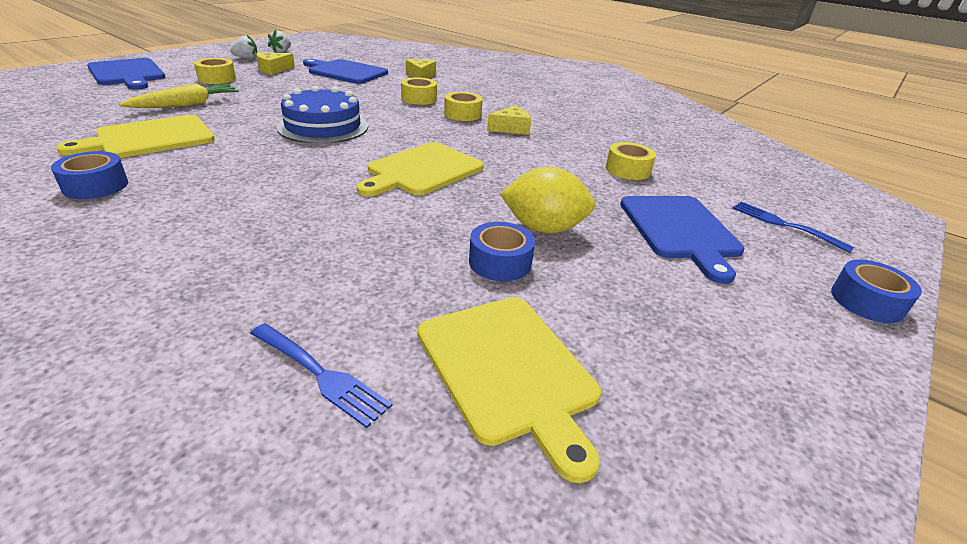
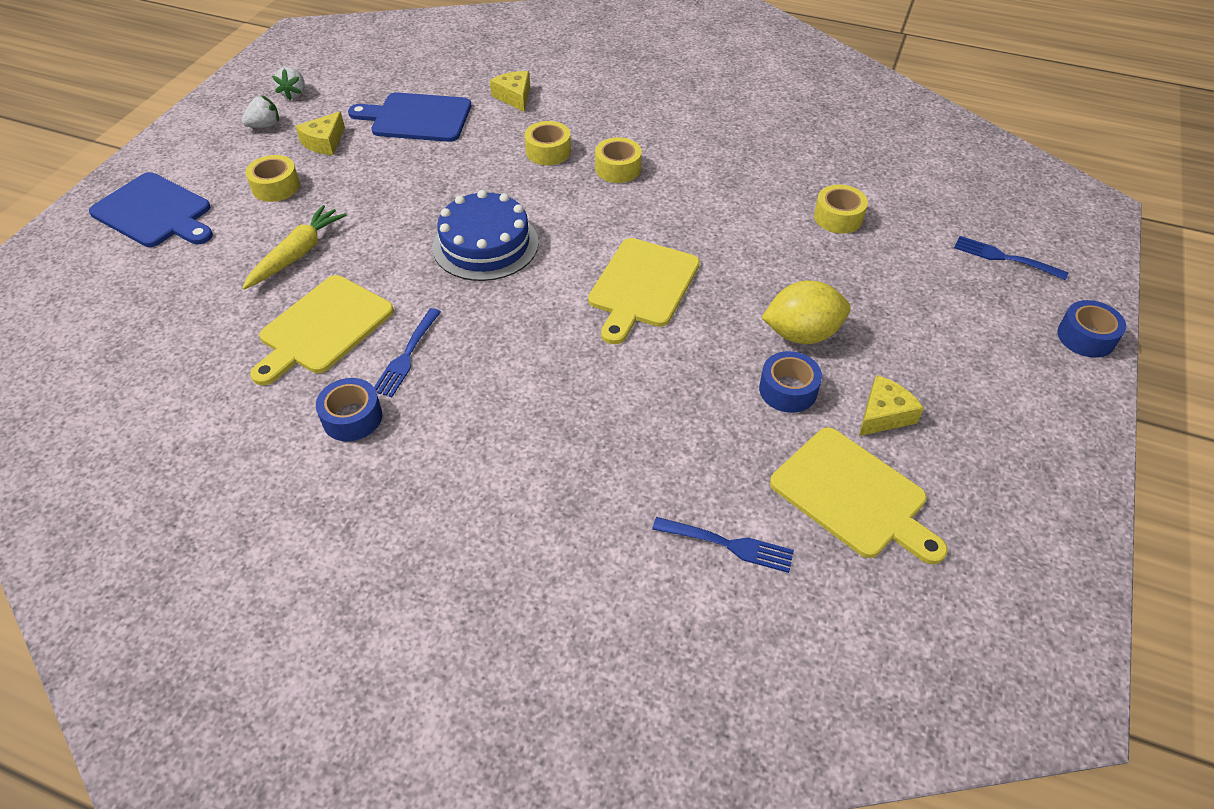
camera: 15 degrees left, 15 degrees up
yellow cheese [487,106,531,135] -> yellow cheese moved to [859,375,924,436]
blue cutting board [620,196,745,284] -> none
none -> blue fork [374,308,441,397]

